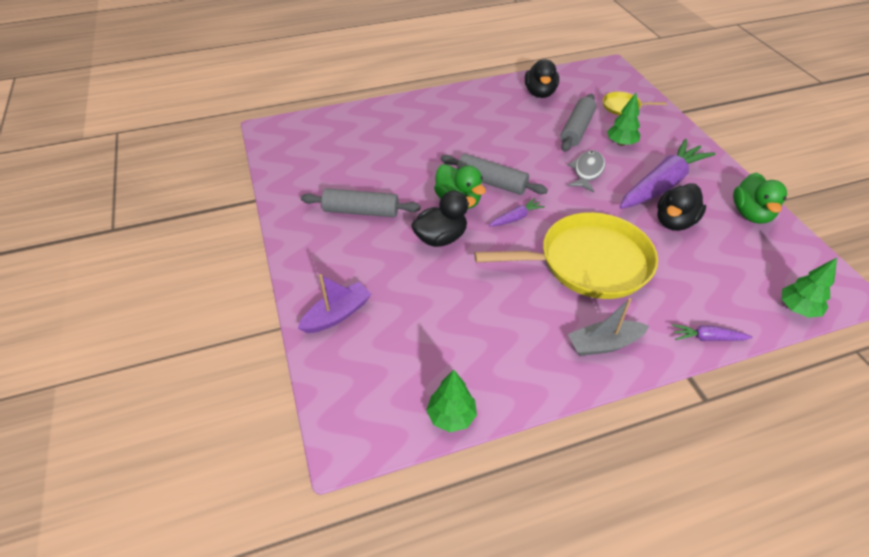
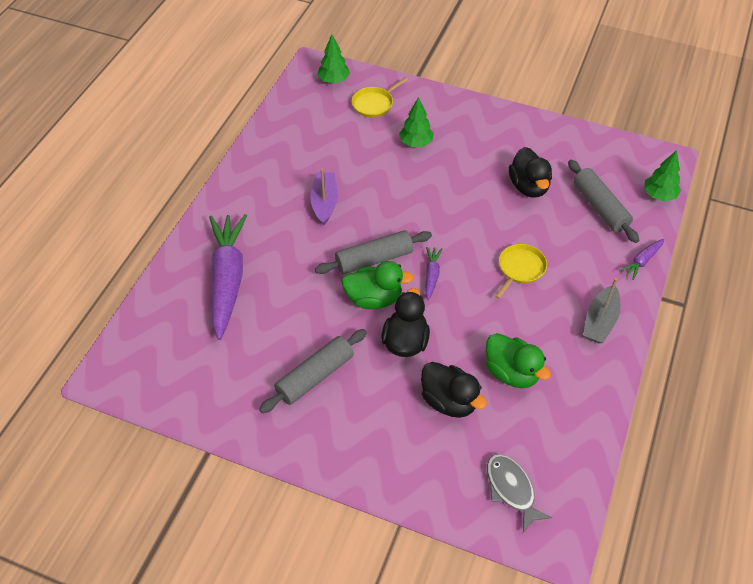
camera: 50 degrees left, 5 degrees up
purple boat [298,274,371,333] -> purple boat moved to [310,169,338,225]
green tree [426,370,477,432] -> green tree moved to [318,34,350,83]
yellow pan [474,212,658,299] -> yellow pan [495,244,547,299], size x0.45
black duck [525,60,559,98] -> black duck moved to [421,362,487,418]
grey rolling pin [560,94,596,152] -> grey rolling pin moved to [568,160,639,243]
grey fish [568,150,605,193] -> grey fish moved to [487,454,552,533]
purple carrot [620,139,716,209] -> purple carrot moved to [209,214,247,340]
green duck [733,173,787,224] -> green duck moved to [486,333,551,388]

